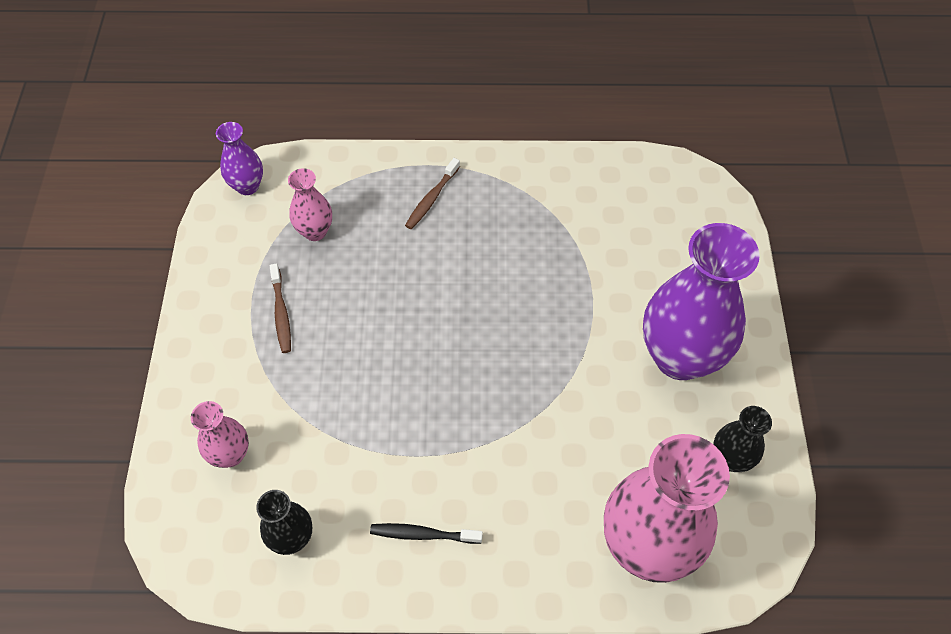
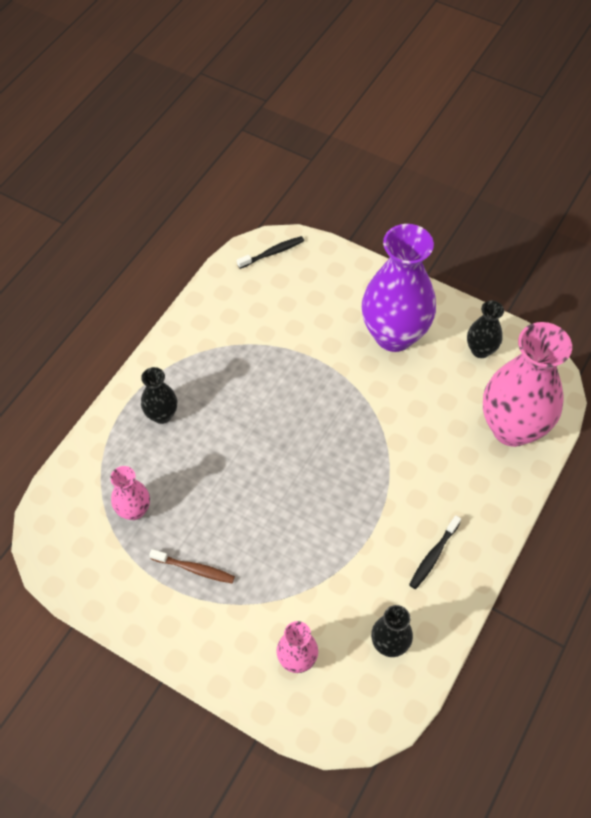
camera: 60 degrees left, 0 degrees up
purple vase [216,122,263,195] -> none
brown toothbrush [405,158,460,229] -> black vase [141,367,177,424]
none -> black toothbrush [237,236,304,269]

